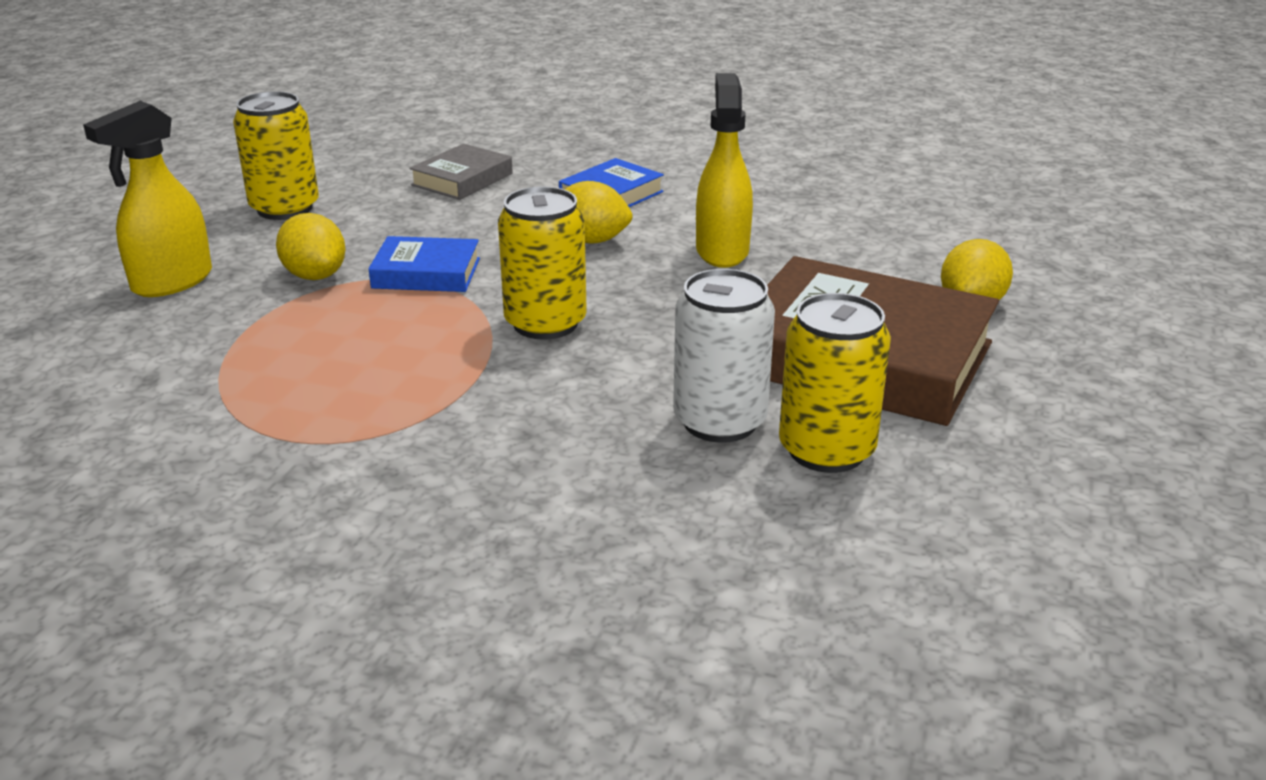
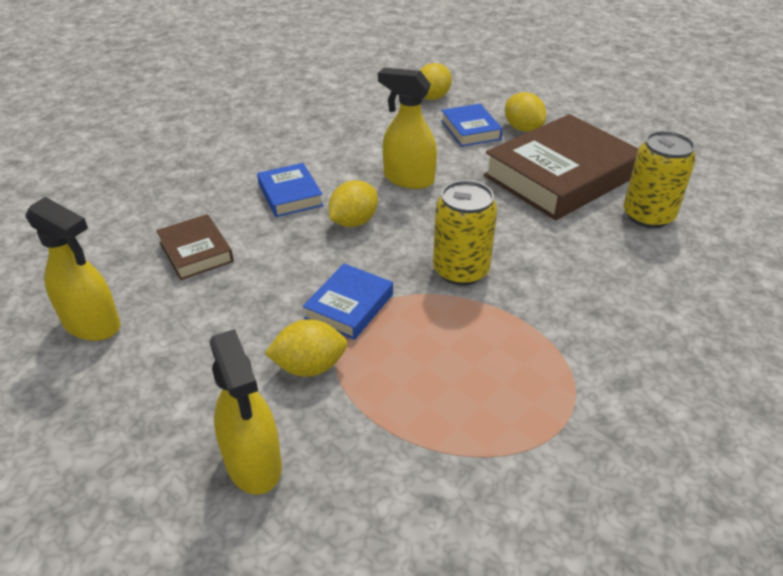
camera: 65 degrees left, 10 degrees up
yellow can [233,91,319,220] -> none
grey book [409,144,513,200] -> brown book [156,214,234,280]
white can [673,269,775,443] -> none
none -> yellow spray bottle [26,197,120,341]
none -> yellow lemon [419,63,452,100]
none -> blue book [441,104,503,147]

